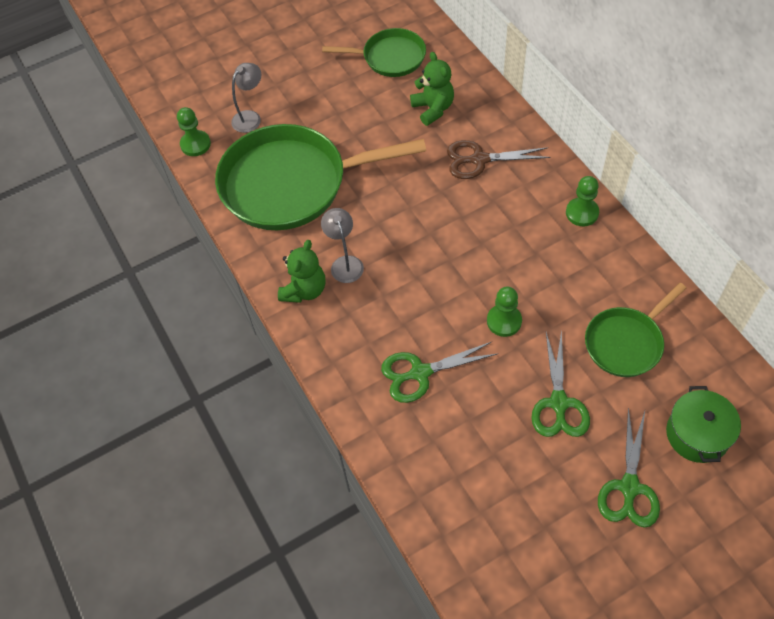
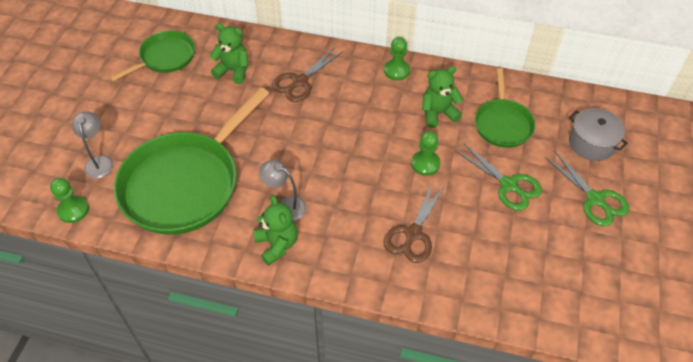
camera: 50 degrees left, 5 degrees down
green scissors [381,342,497,403] -> brown scissors [384,182,446,263]
green pot [666,386,741,463] -> grey pot [569,108,628,161]
none -> green teddy bear [422,66,463,128]

